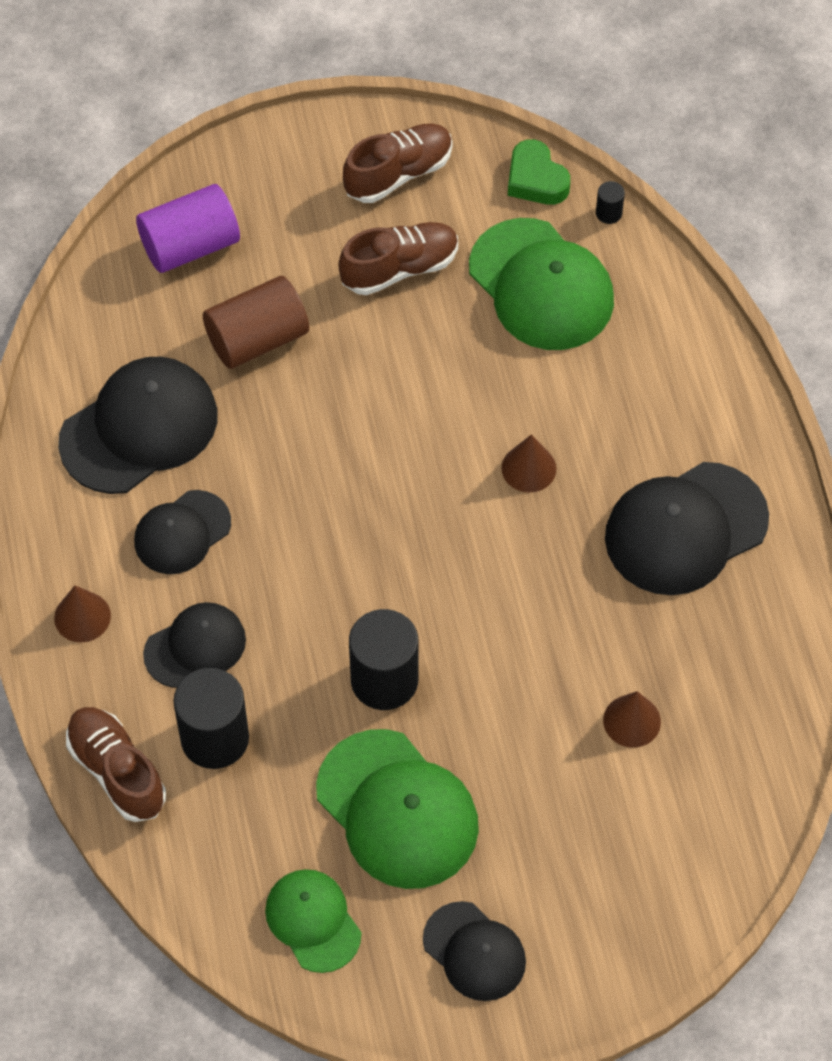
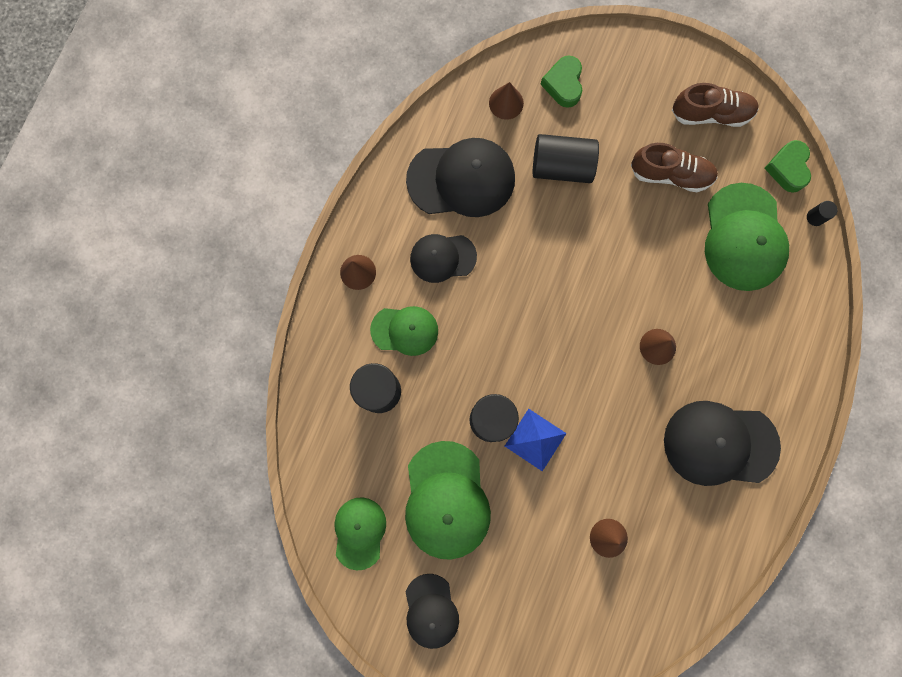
camera: 35 degrees right, 20 degrees up
brown shoe [66,707,166,822] -> none
purple cylinder [136,184,240,273] -> green heart [540,56,582,108]
black cap [143,602,246,688] -> green cap [370,306,438,356]
brown cylinder [203,276,309,369] -> black cylinder [533,134,599,183]
none -> brown cone [489,82,524,120]
none -> blue pyramid [505,409,567,471]

